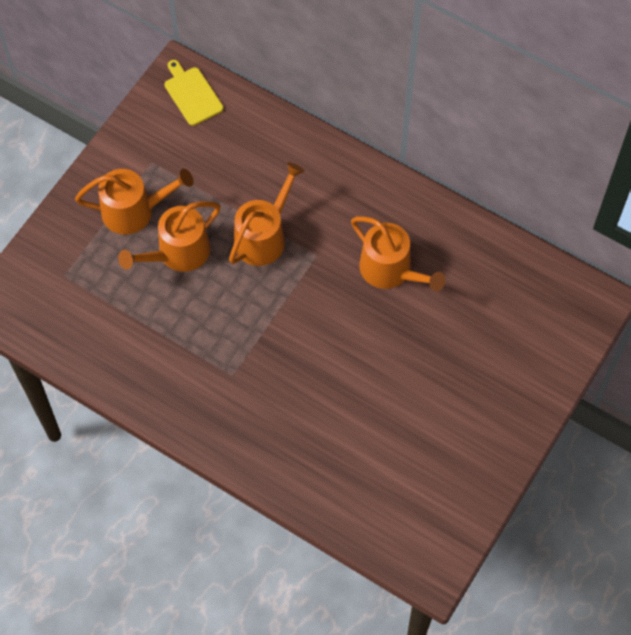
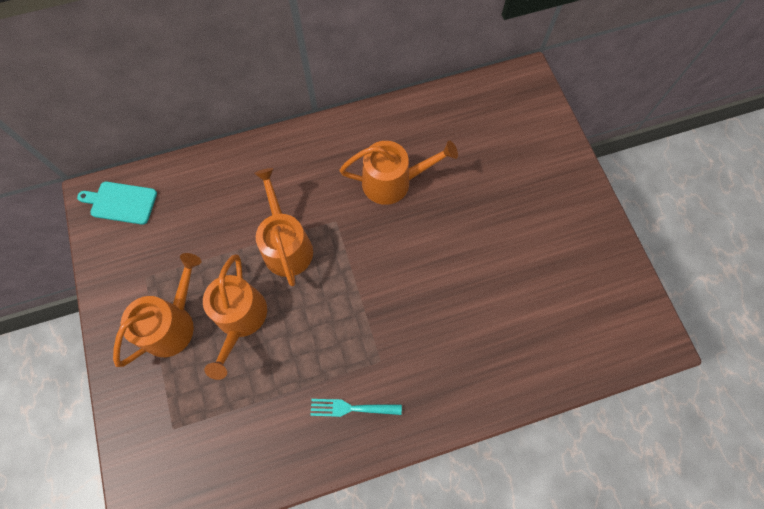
camera: 50 degrees left, 5 degrees up
yellow cutting board [164,60,224,126] -> turquoise cutting board [77,182,157,225]
none -> turquoise fork [310,399,402,417]

